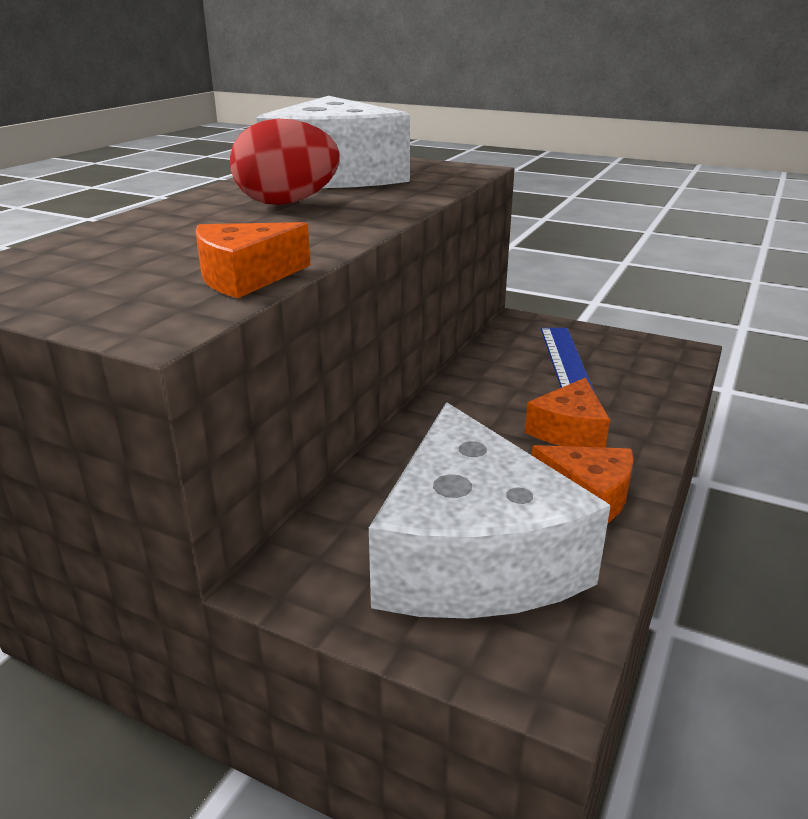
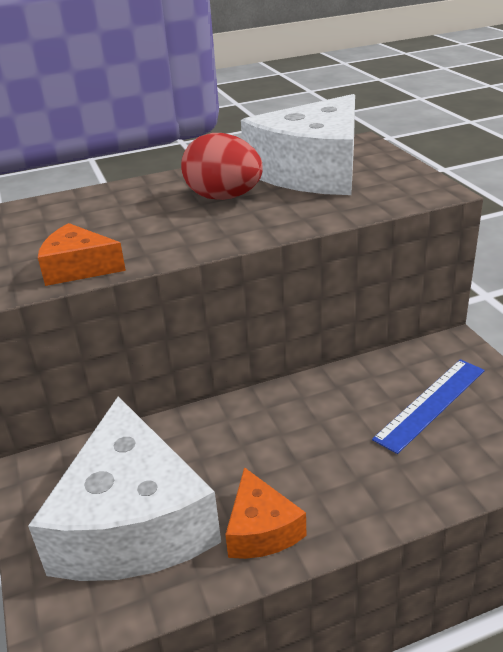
camera: 45 degrees right, 5 degrees up
white cheese [369,403,611,619] -> white cheese turned 45 degrees counterclockwise [28,396,221,581]
orange cheese [525,378,610,448] -> none

